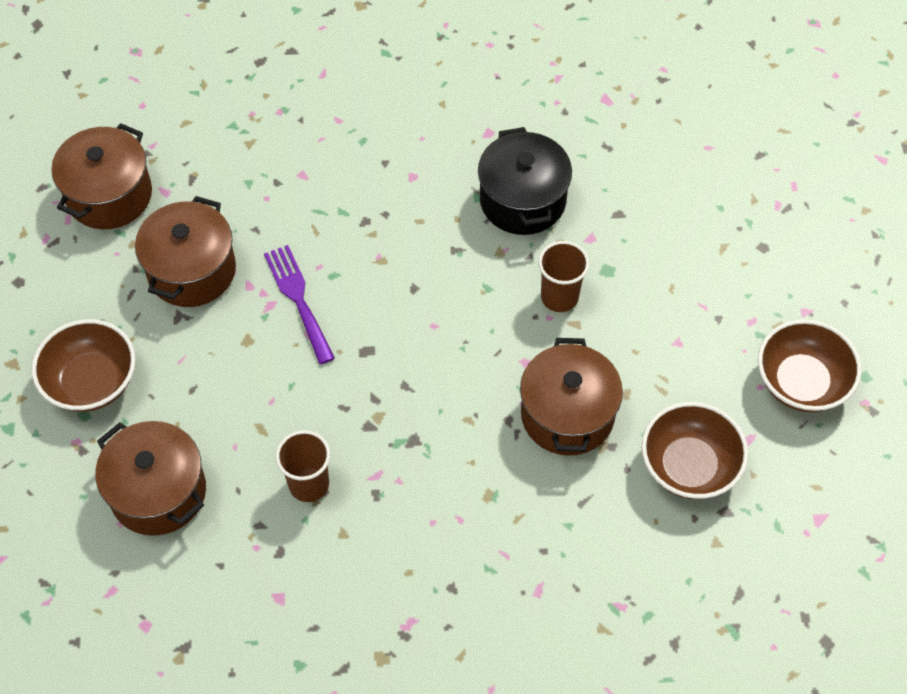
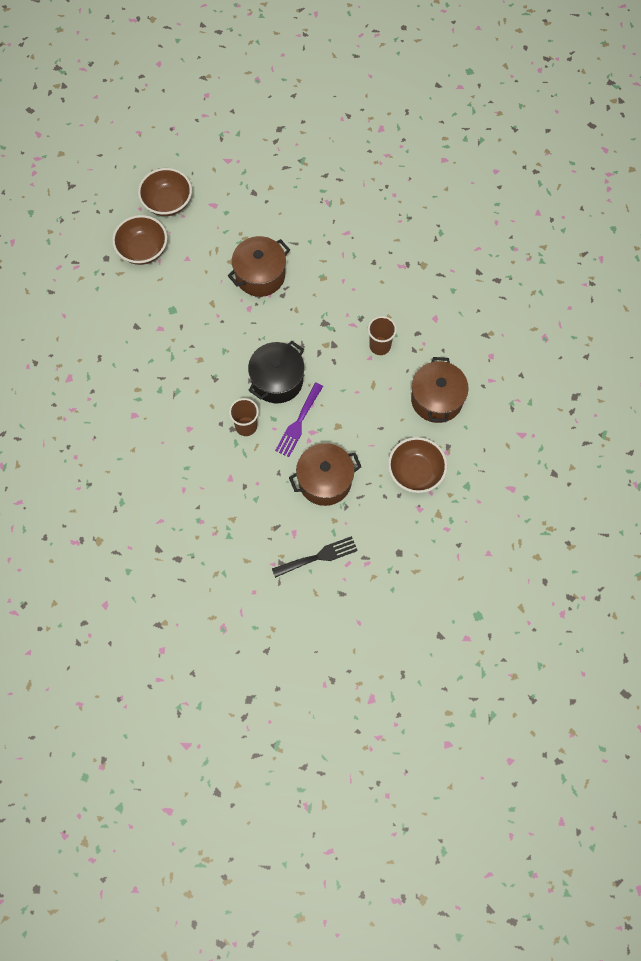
camera: 130 degrees left, 10 degrees up
brown pot [52,123,152,229] -> black fork [272,536,358,578]
black pot [478,127,572,235] -> black pot moved to [248,341,304,403]
brown cup [538,241,589,312] -> brown cup moved to [229,398,259,436]
brown bowl [641,402,748,499] -> brown bowl moved to [112,215,167,265]

